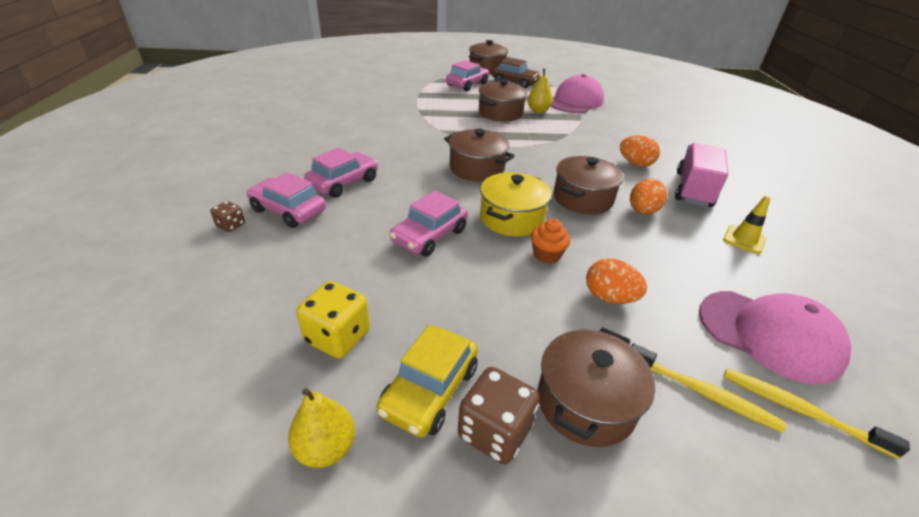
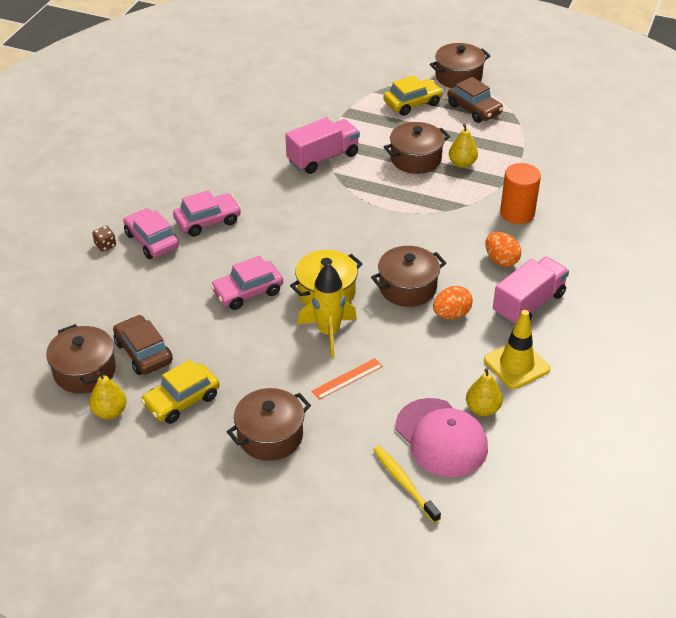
camera: 25 degrees right, 5 degrees up
yellow dice [296,281,370,358] -> brown car [113,315,173,375]
brown pot [444,129,515,181] -> brown pot moved to [46,324,116,394]
pink car [446,60,489,91] -> yellow car [383,75,443,116]
brown dice [458,367,540,464] -> none
orange cupcake [531,219,570,264] -> yellow rocket [297,264,357,358]
pink cap [551,74,604,113] -> none
orange egg [586,258,647,304] -> orange ruler [312,358,383,400]
yellow toothbrush [632,343,786,433] -> none
yellow traffic cone [723,195,771,254] -> yellow traffic cone [484,310,550,389], size x1.56
none -> pink truck [285,117,360,174]
none -> yellow pear [466,368,503,416]
none -> orange cylinder [500,163,541,224]

